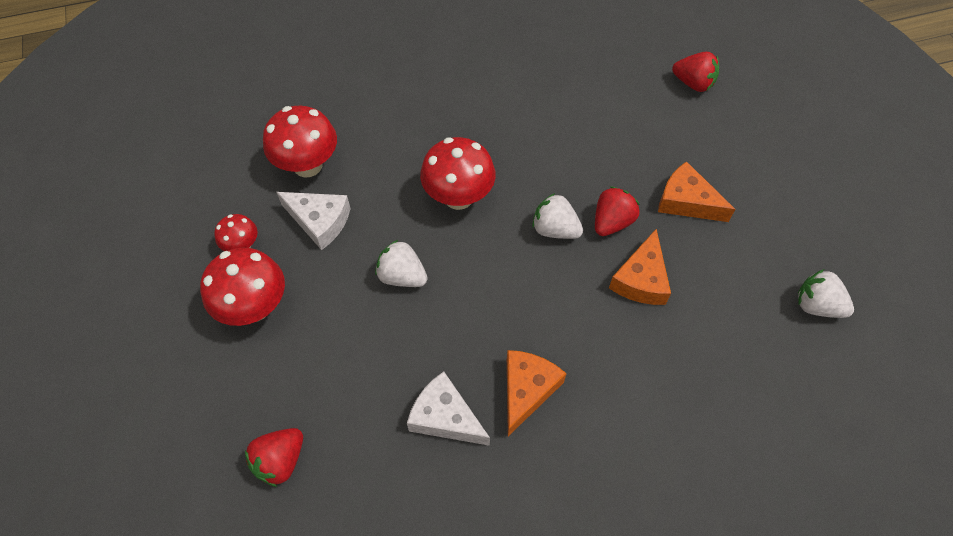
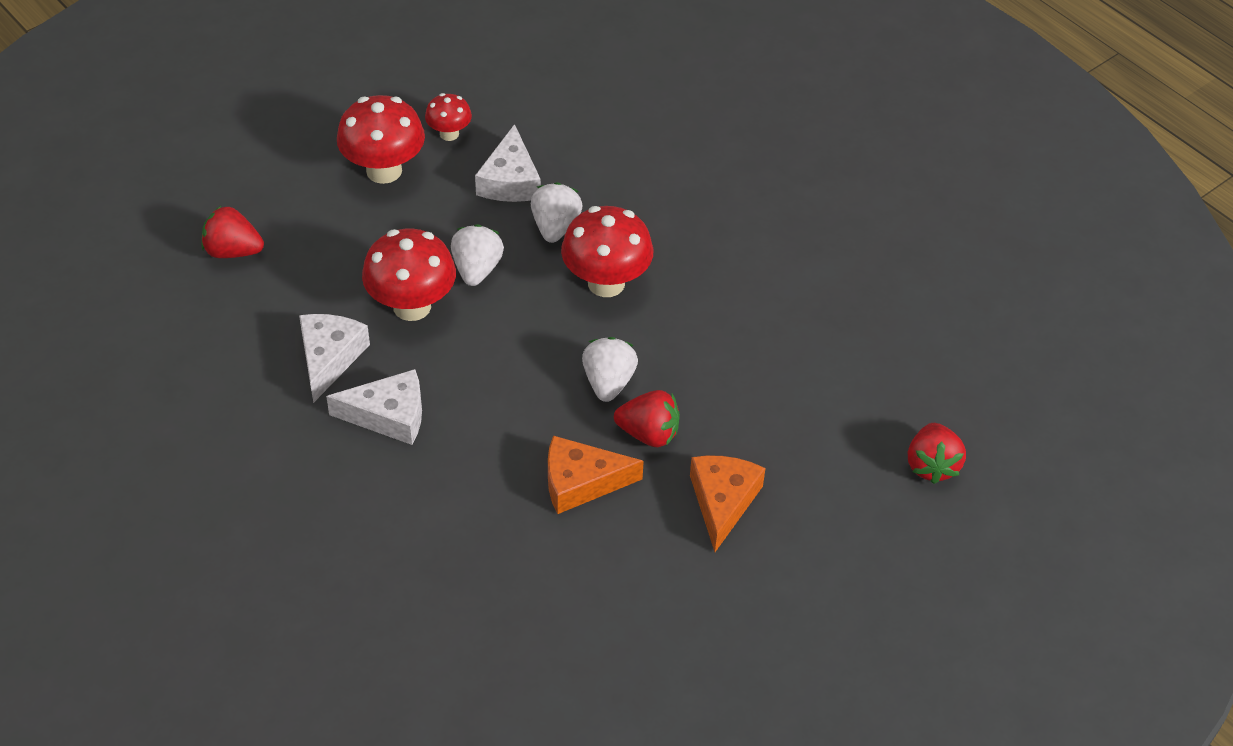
camera: 65 degrees right, 10 degrees down
red mushroom [263,106,337,178] -> red mushroom moved to [362,229,456,321]
orange cheese [507,350,567,436] -> white cheese [326,369,422,445]
white strawberry [798,269,854,318] -> white strawberry moved to [531,182,583,243]

